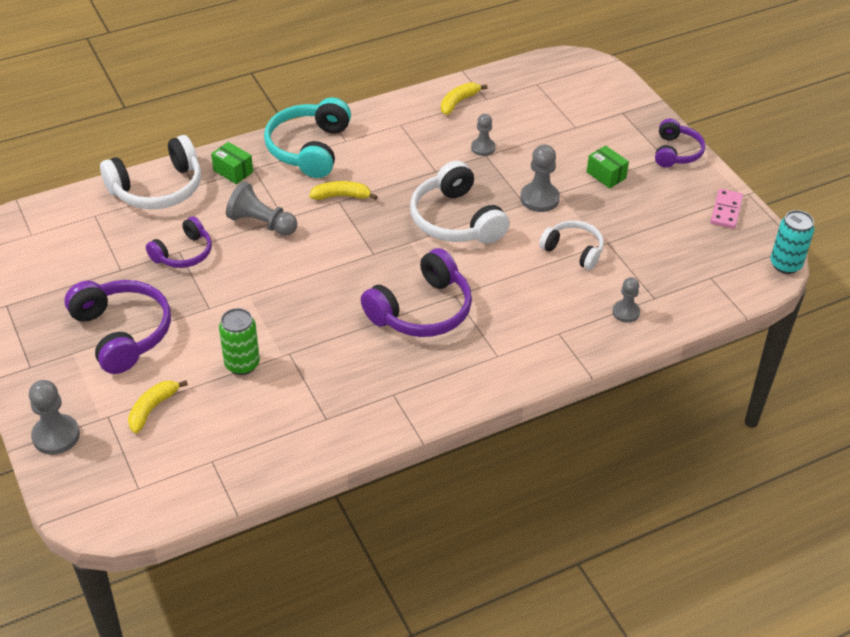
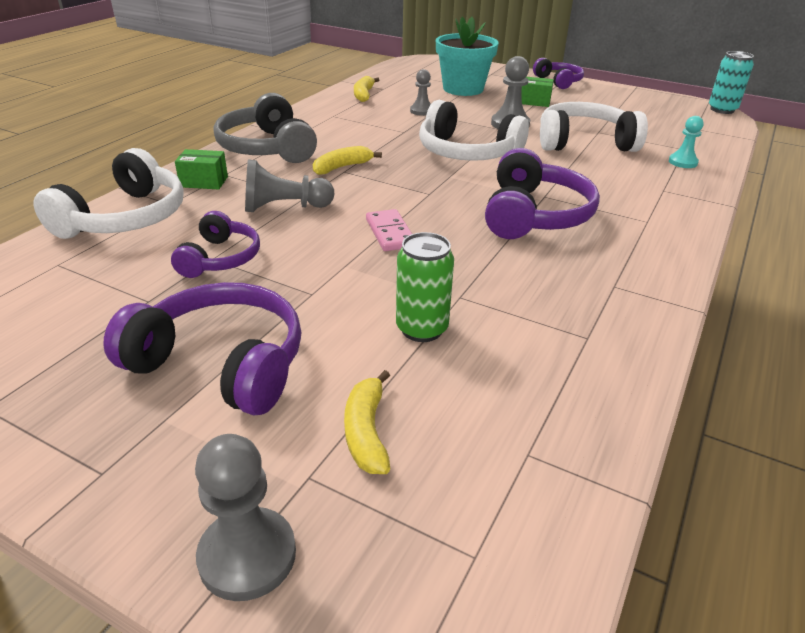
camera: 35 degrees left, 10 degrees down
turquoise headphones [264,98,351,178] -> grey headphones [214,93,317,163]
white headphones [539,220,604,270] -> white headphones [540,102,648,152], size x1.63
grey pawn [612,277,640,323] -> turquoise pawn [669,116,704,168]
pink domino [710,189,743,229] -> pink domino moved to [366,209,412,251]
none -> turquoise flower pot [436,17,499,96]

